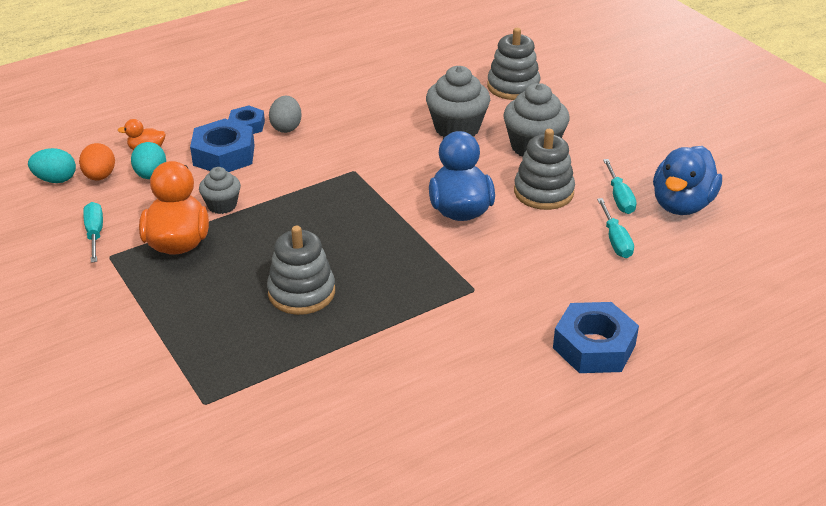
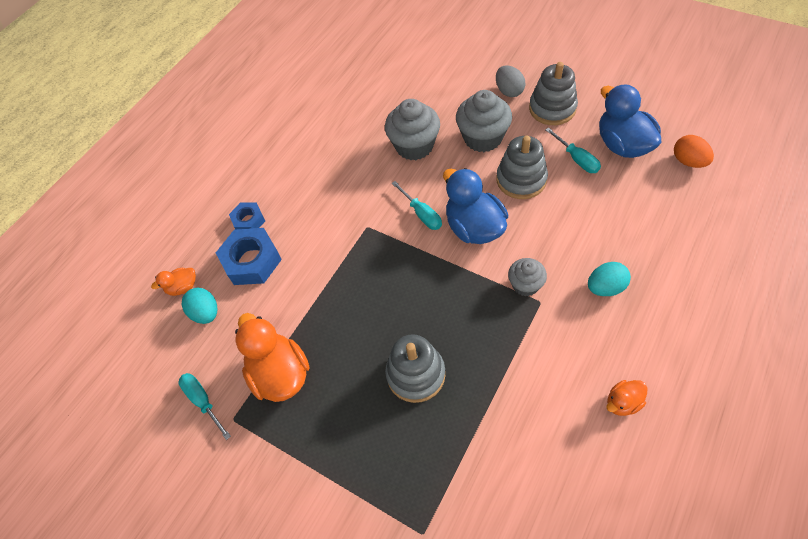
camera: 20 degrees left, 20 degrees up
turquoise egg [28,148,76,183] -> turquoise egg moved to [588,262,631,296]
orange egg [79,143,115,180] -> orange egg moved to [674,135,714,168]
grey cupcake [199,167,241,214] -> grey cupcake moved to [508,258,547,296]
grey egg [269,96,302,133] -> grey egg moved to [496,65,526,97]
grey stacking toy [487,28,540,100] -> grey stacking toy moved to [529,62,578,125]
blue nut [553,302,639,373] -> none
turquoise screwdriver [597,198,634,258] -> turquoise screwdriver moved to [392,181,442,230]
blue duck [653,146,722,215] -> blue duck turned 150 degrees clockwise [599,84,661,158]
none -> orange duck [606,380,647,416]

